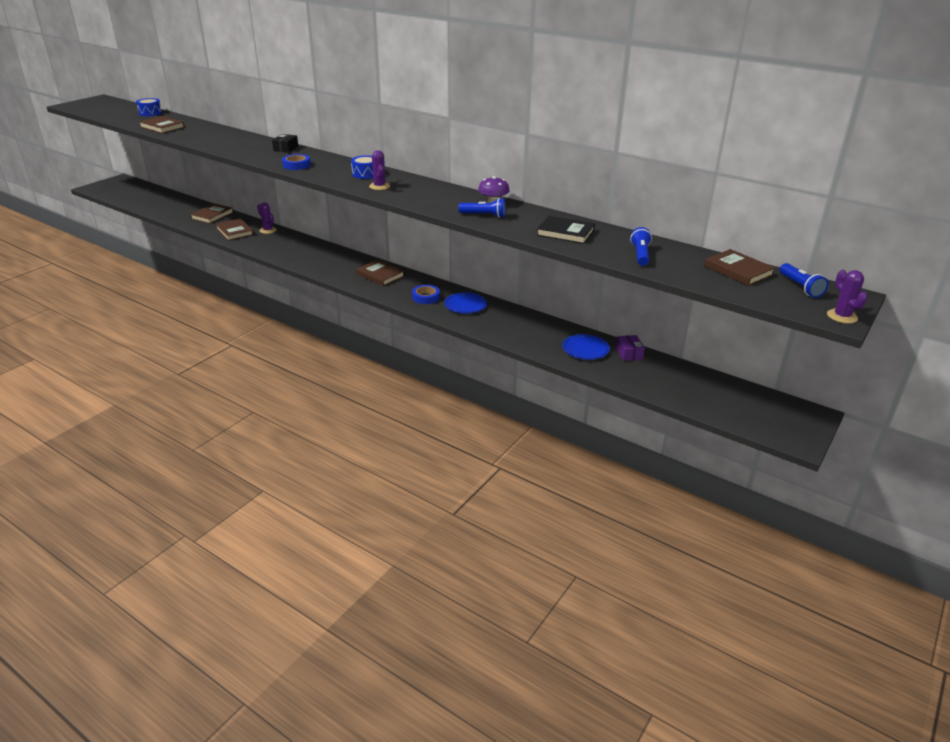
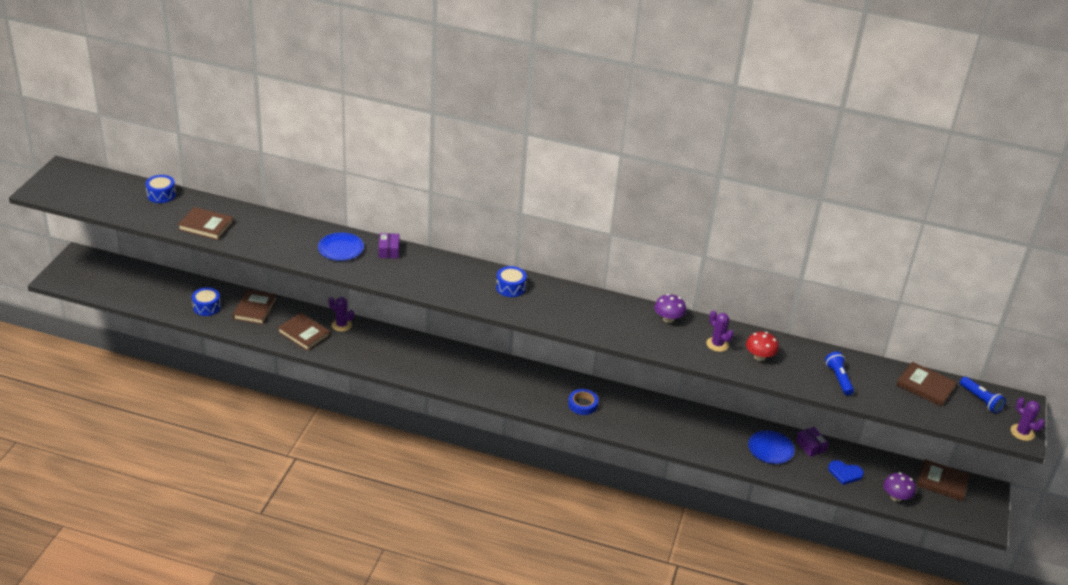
camera: 20 degrees left, 5 degrees up
black box [272,134,298,153] -> purple box [379,233,399,258]
blue tape [282,154,311,170] -> none
brown book [356,260,404,286] -> brown book moved to [916,459,970,501]
purple cactus [369,150,390,190] -> purple cactus moved to [706,310,734,352]
blue plate [444,292,487,313] -> blue plate moved to [318,233,364,261]
blue flashlight [458,198,506,218] -> none
black book [537,216,595,244] -> red mushroom [746,332,779,361]
none -> blue drum [192,287,221,316]
none -> blue heart [828,460,864,485]
none -> purple mushroom [884,472,916,502]

